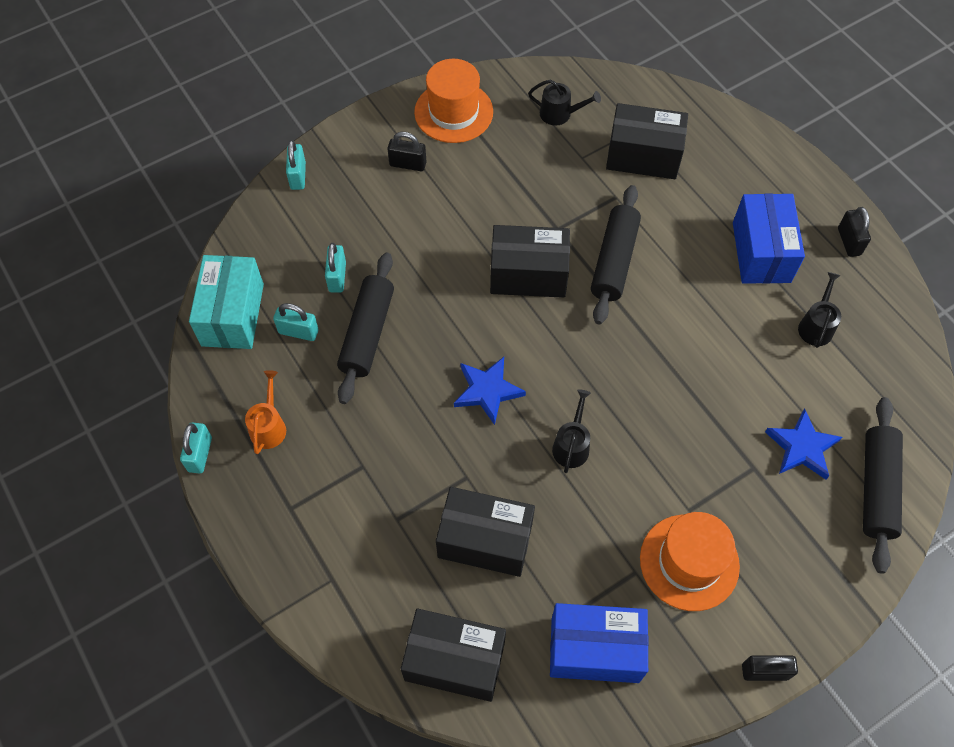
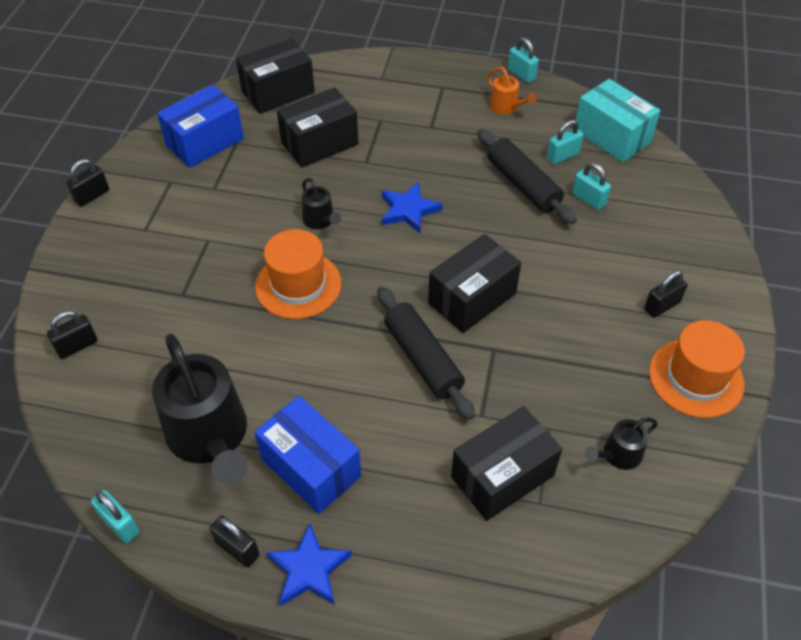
camera: 135 degrees right, 10 degrees down
turquoise padlock [286,140,306,190] -> turquoise padlock moved to [91,490,140,543]
orange hat [640,512,740,611] -> orange hat moved to [255,229,341,319]
blue star [765,408,842,480] -> blue star moved to [266,524,352,606]
black watering can [798,272,841,348] -> black watering can [152,334,248,485], size x2.16
black rolling pin [863,397,903,573] -> black padlock [47,311,98,359]

